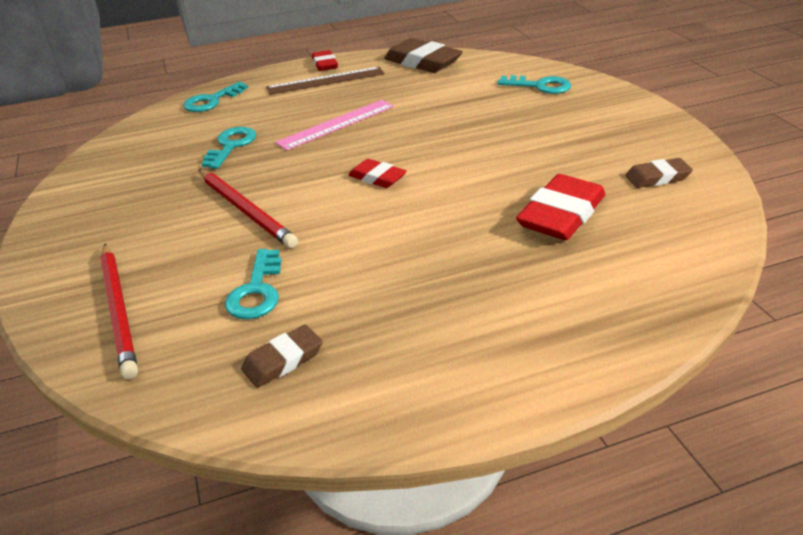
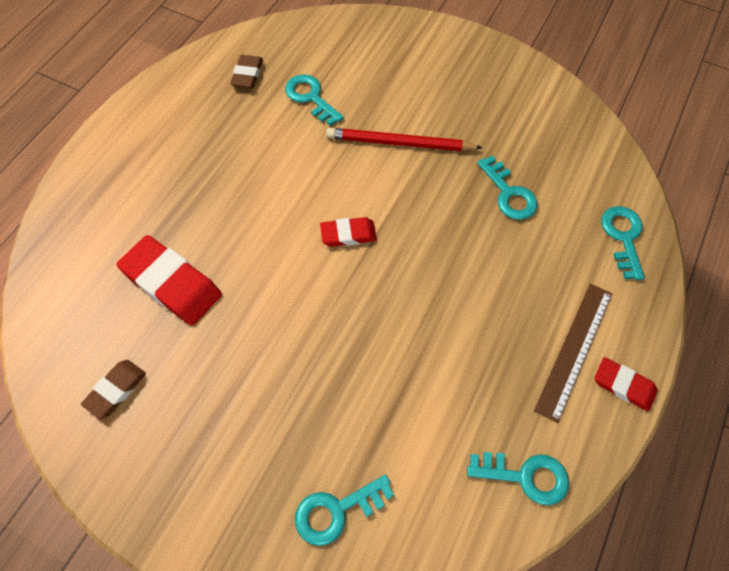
camera: 135 degrees right, 25 degrees up
red pencil [100,244,138,379] -> none
pink ruler [275,100,394,150] -> none
brown eraser [384,38,463,73] -> turquoise key [467,452,569,505]
red eraser [516,174,606,240] -> red eraser turned 45 degrees counterclockwise [117,235,222,326]

